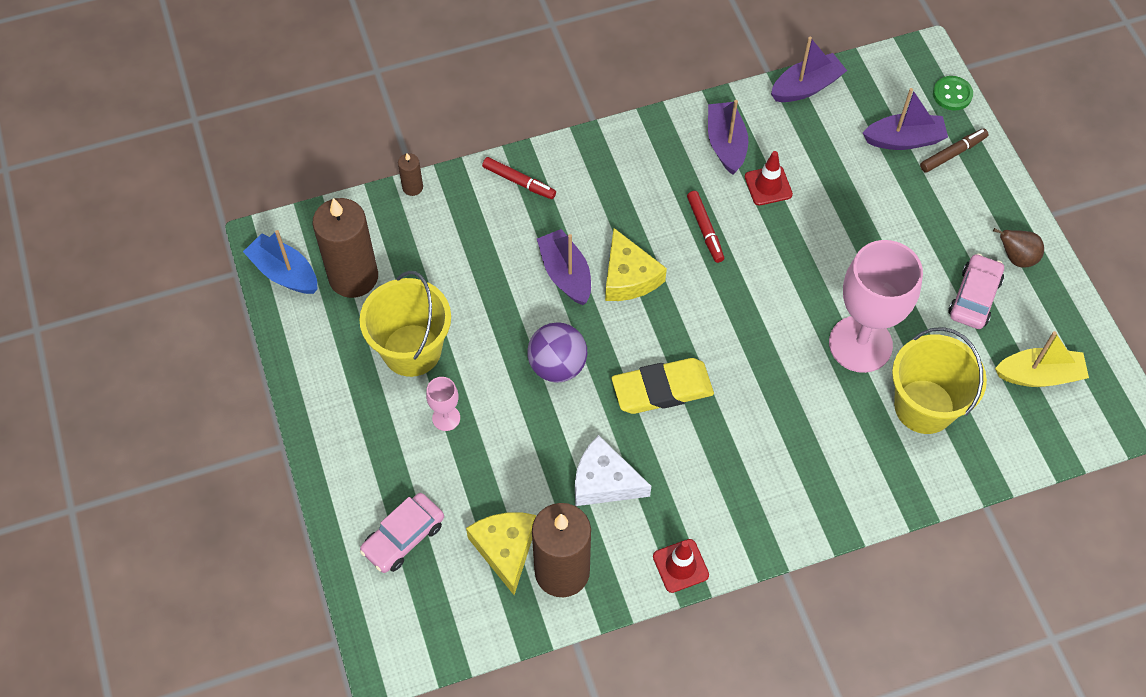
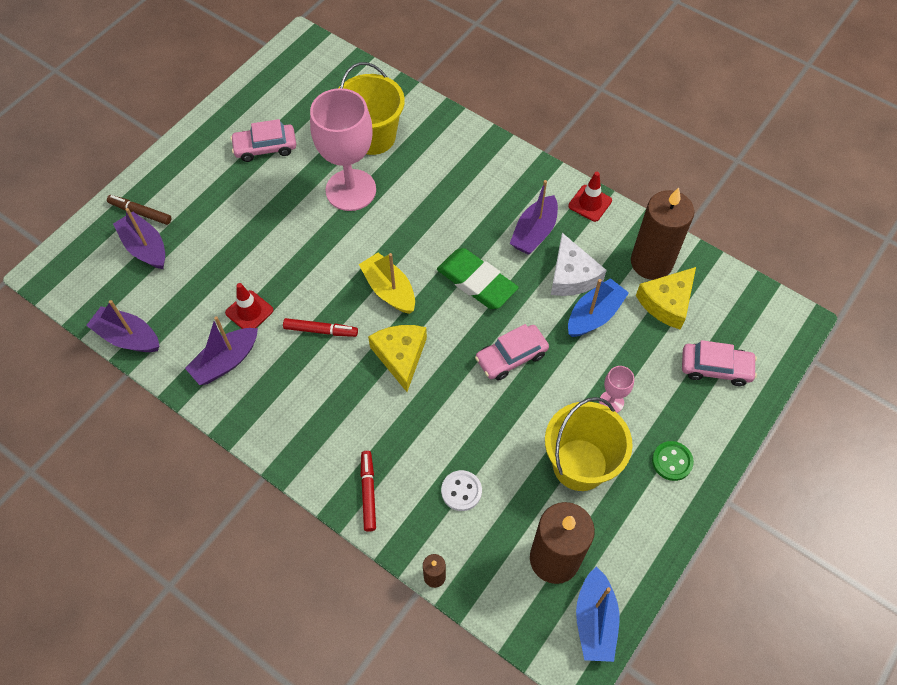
camera: 125 degrees left, 0 degrees up
purple ball [527,322,587,383] -> pink car [475,324,549,381]
purple boat [537,229,591,305] -> purple boat moved to [510,180,558,255]
yellow cheese [605,228,667,301] -> yellow cheese turned 45 degrees counterclockwise [368,325,427,392]
yellow eraser [612,358,714,414] -> green eraser [437,248,519,309]
red marker [687,191,724,263] -> red marker turned 60 degrees clockwise [283,318,358,337]
green button [933,76,973,110] -> green button moved to [652,441,694,481]
brown pear [993,228,1044,268] -> none
yellow boat [995,331,1089,387] -> yellow boat moved to [359,253,415,314]
none -> white button [441,470,482,511]
none -> blue boat [568,278,629,337]

